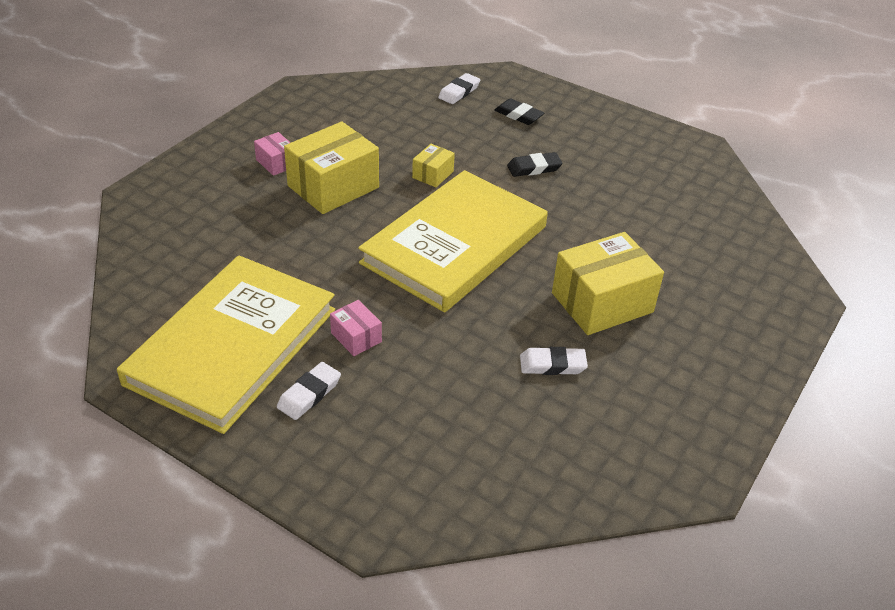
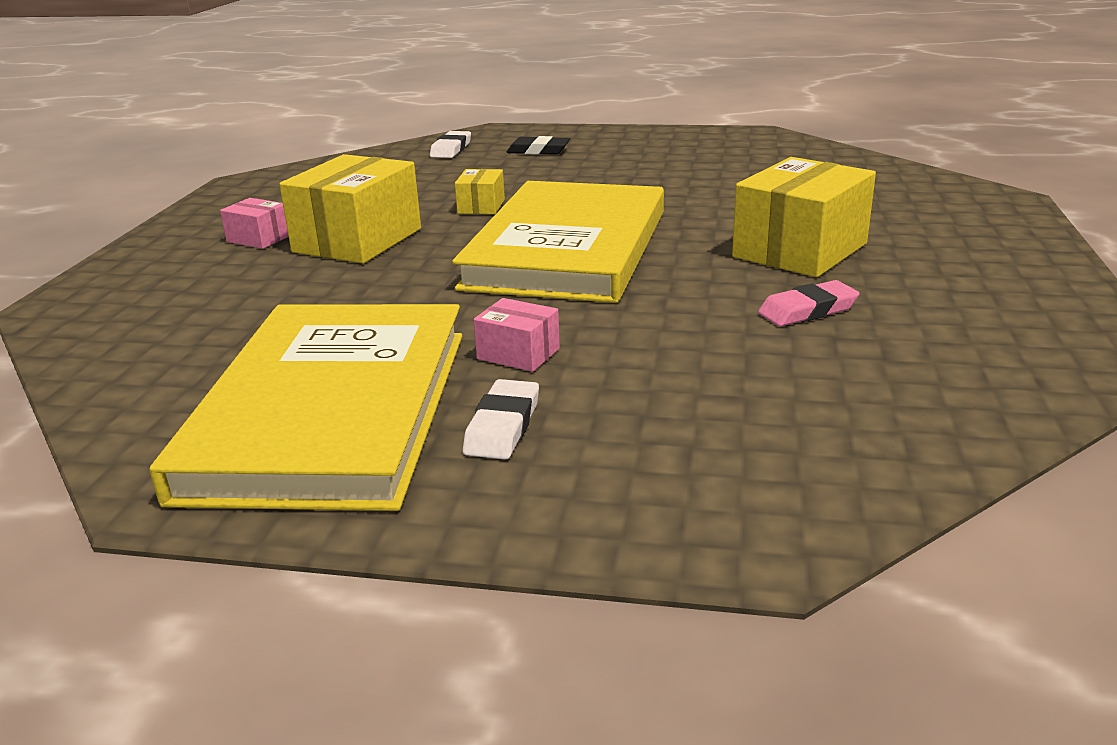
camera: 20 degrees left, 15 degrees down
black eraser [507,152,563,177] -> none
white eraser [520,347,588,375] -> pink eraser [758,280,859,326]

